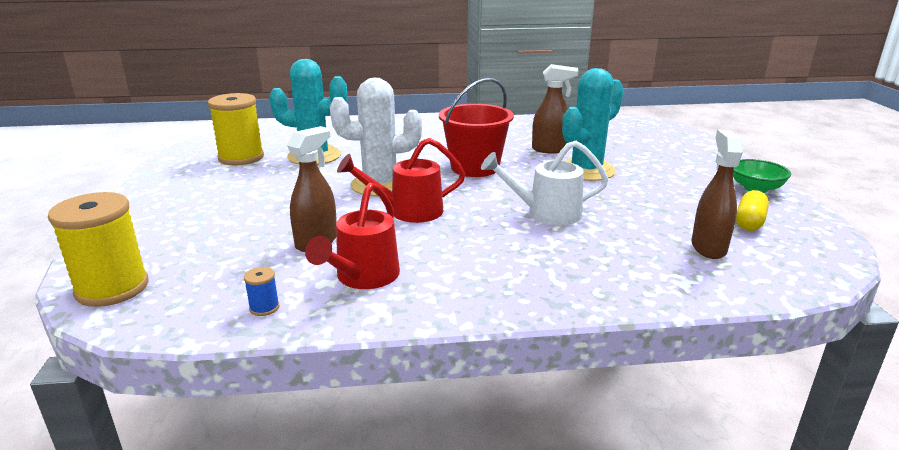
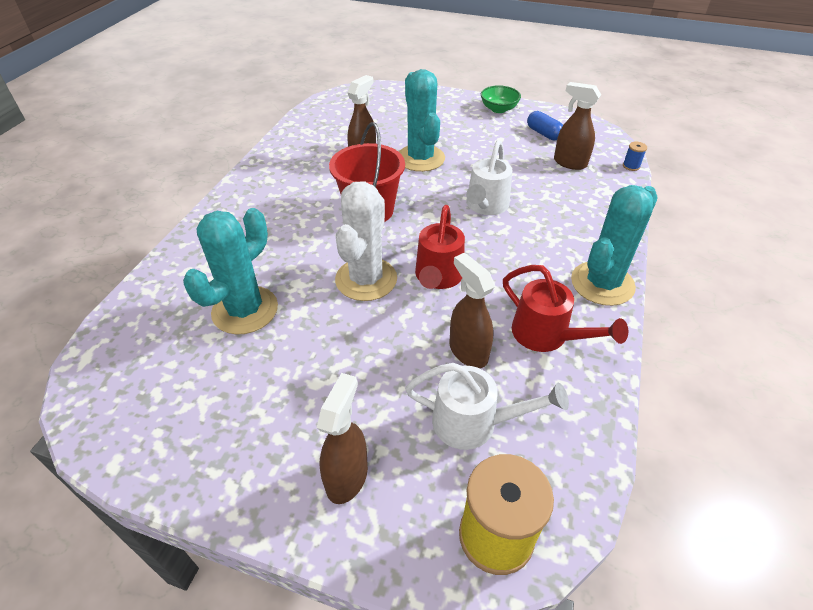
camera: 65 degrees left, 20 degrees up
yellow spool [208,93,264,166] -> none
blue spool [244,267,279,316] -> blue spool moved to [623,142,647,171]
yellow capsule [736,190,769,231] -> blue capsule [527,111,563,141]
none -> brown spray bottle [317,373,368,504]
none -> white watering can [405,363,569,450]
none -> turquoise cactus [571,185,658,306]

